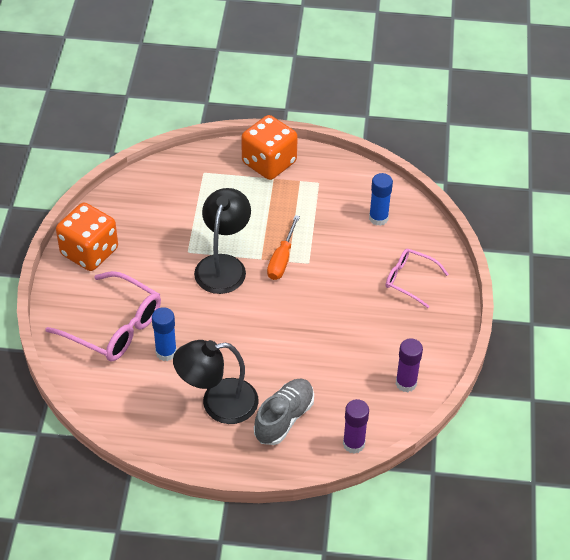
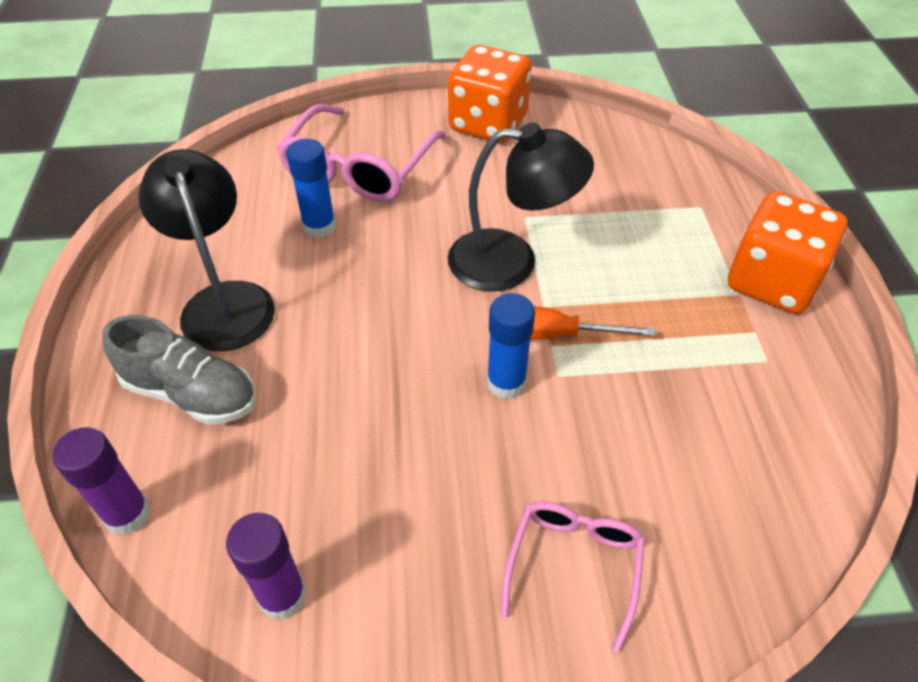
camera: 80 degrees right, 0 degrees up
blue glue stick [369,173,393,226] -> blue glue stick moved to [487,293,535,399]

